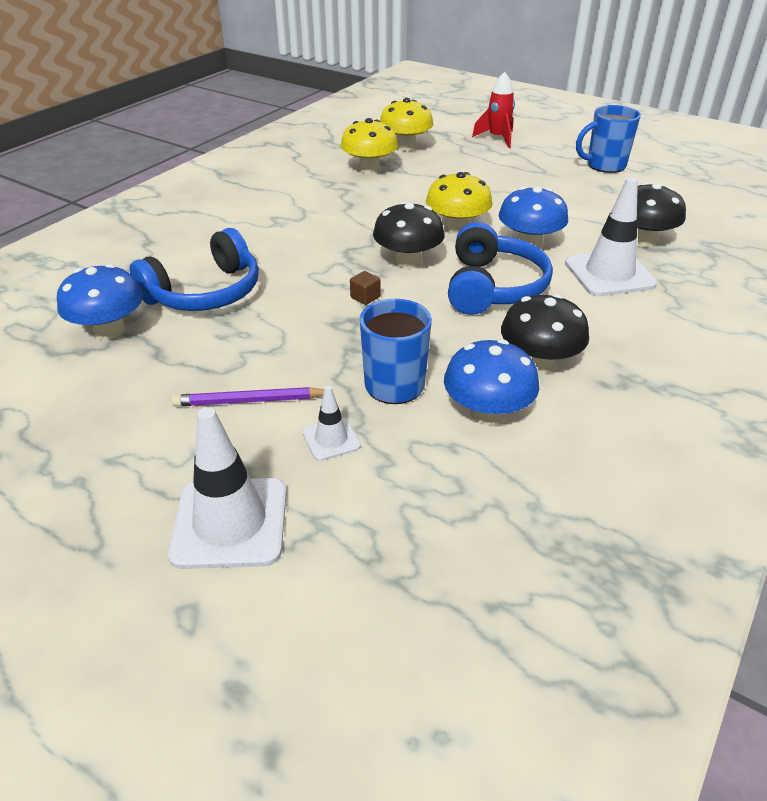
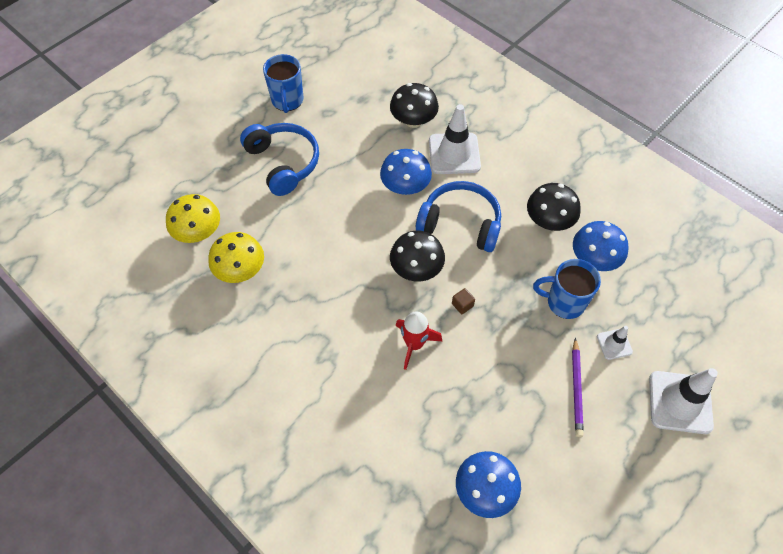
camera: 80 degrees left, 20 degrees up
blue headphones [130,228,259,311] -> blue headphones moved to [240,123,319,196]
yellow mushroom [426,172,493,235] -> none
red rocket [472,72,515,148] -> red rocket moved to [396,311,442,370]

